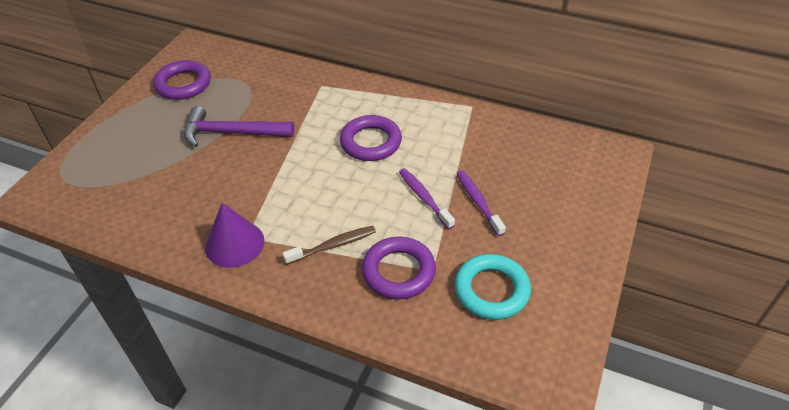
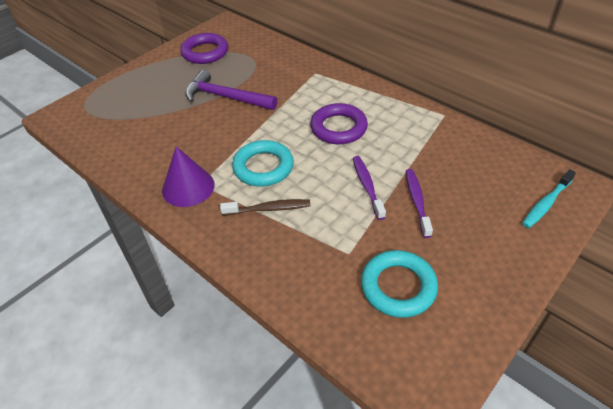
camera: 20 degrees right, 0 degrees up
purple ring [362,237,436,300] -> none
none -> turquoise ring [232,140,294,186]
none -> turquoise toothbrush [522,169,576,228]

